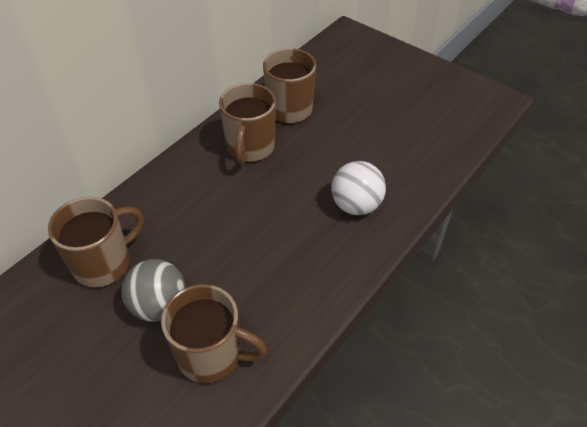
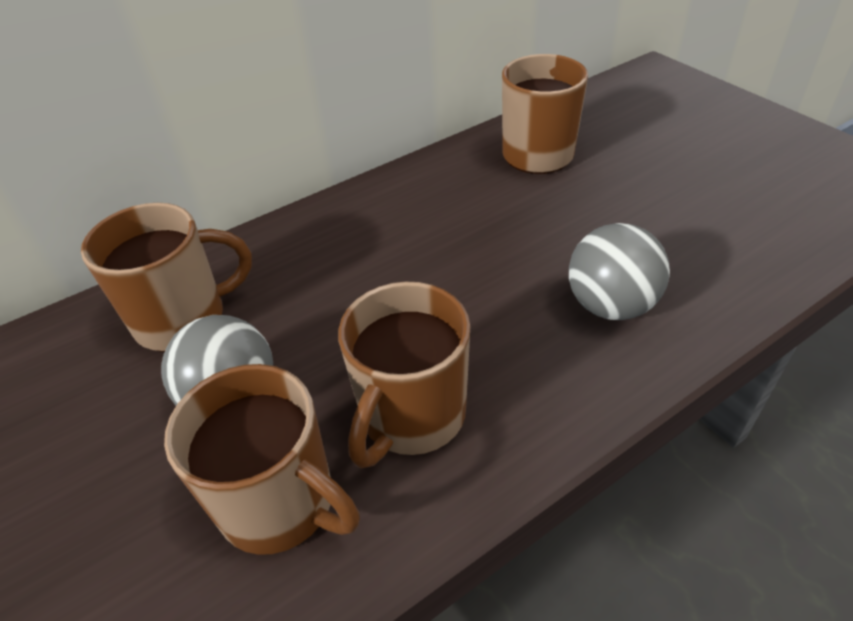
camera: 20 degrees right, 5 degrees down
brown mug [219,83,276,165] -> brown mug moved to [338,282,470,468]
white ball [331,161,386,215] -> grey ball [569,223,670,320]

